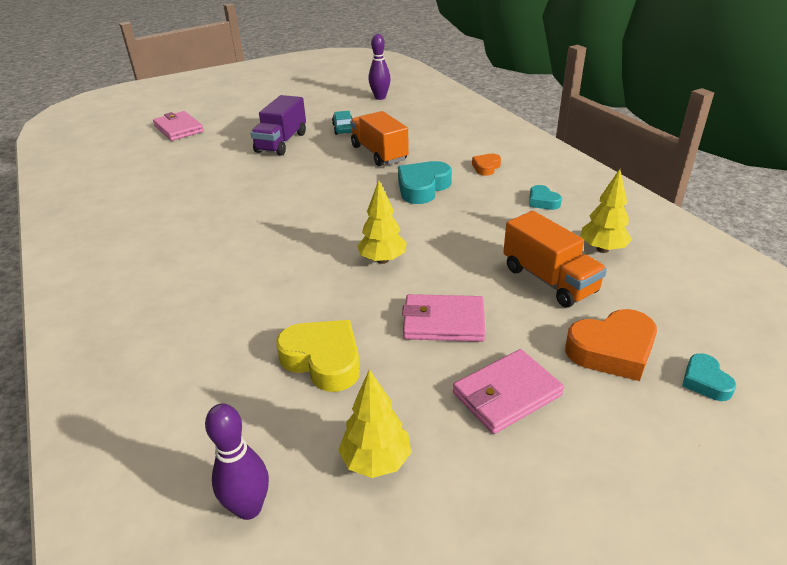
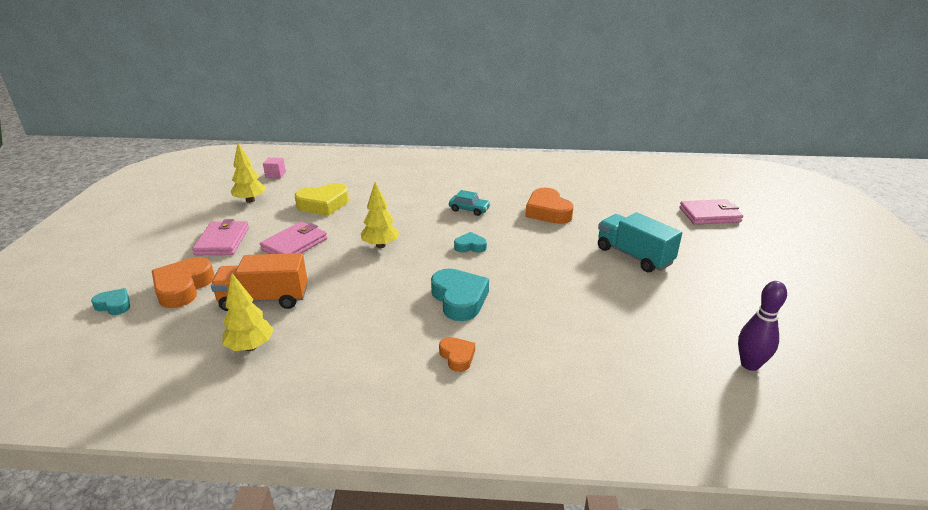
camera: 120 degrees right, 5 degrees down
purple bowling pin [205,404,269,520] -> pink cube [263,157,286,178]
purple truck [251,95,306,156] -> turquoise truck [598,212,682,272]
turquoise car [332,111,353,135] -> turquoise car moved to [449,190,491,216]
orange truck [350,111,409,166] -> none
turquoise heart [529,185,562,210] -> turquoise heart moved to [454,232,487,253]
none -> orange heart [525,188,574,224]

